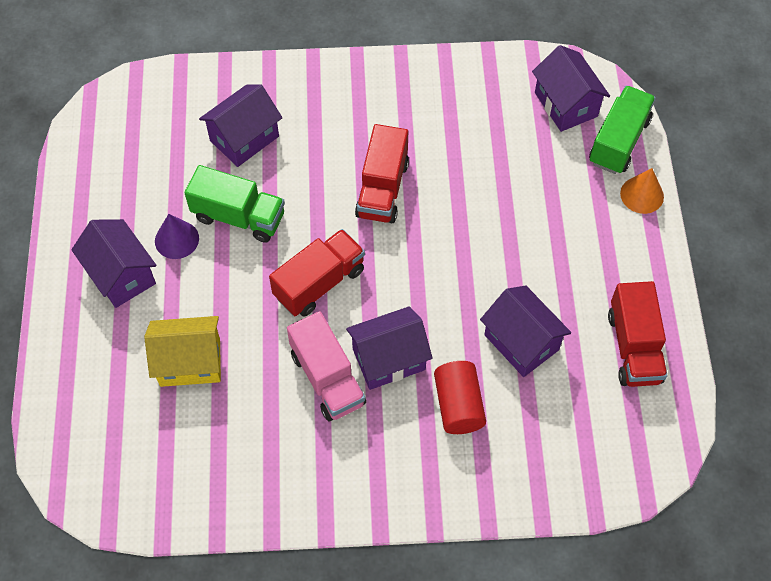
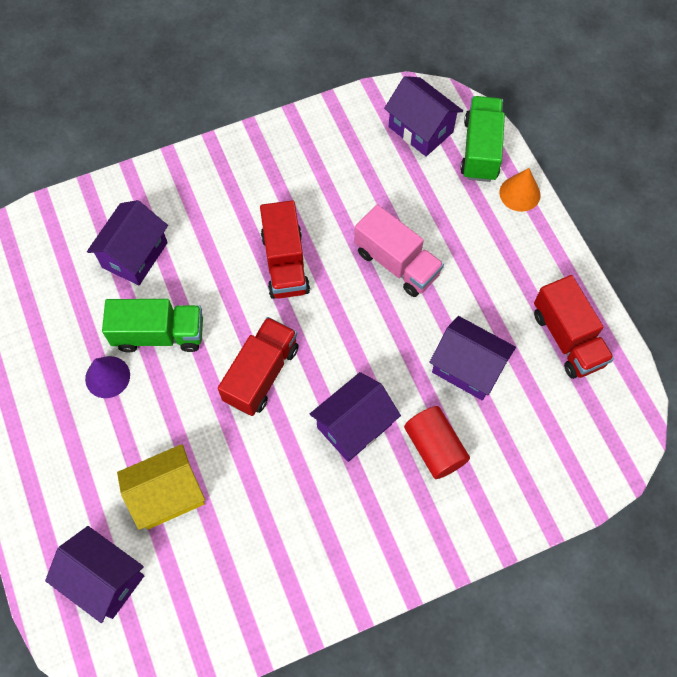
camera: 20 degrees left, 5 degrees up
purple house [71,219,157,308] -> purple house moved to [45,526,144,623]
pink truck [287,311,366,422] -> pink truck moved to [354,204,444,297]

